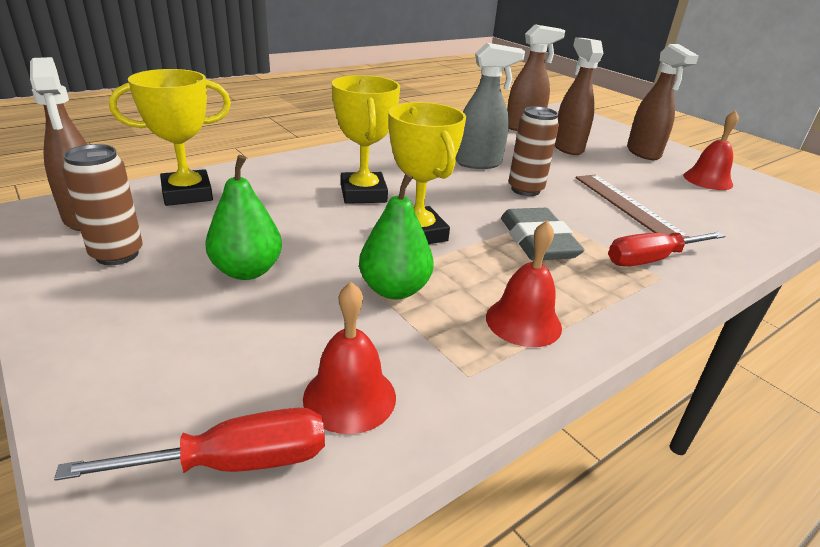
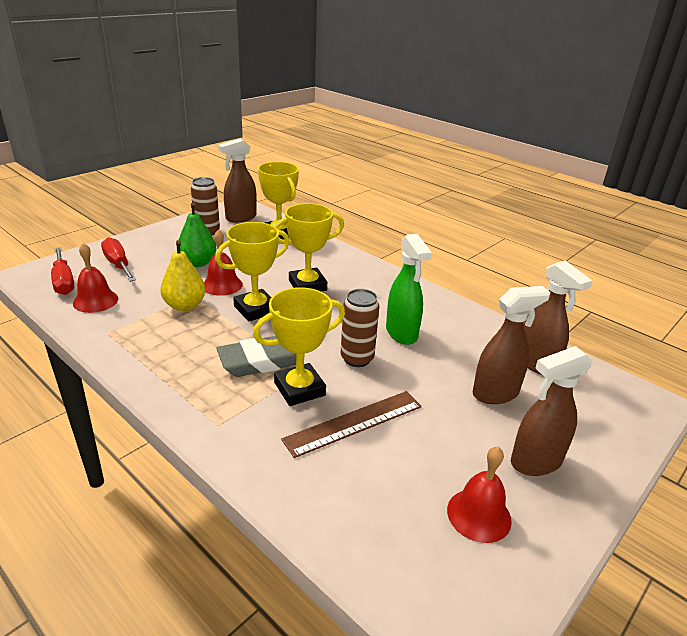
camera: 80 degrees right, 0 degrees up
green pear [359,173,434,299] -> yellow pear [160,240,206,311]
grey spray bottle [455,43,525,169] -> green spray bottle [386,234,432,345]
red bell [486,221,562,347] -> red bell moved to [204,230,243,296]
red screwdriver [608,232,725,266] -> red screwdriver moved to [101,237,136,282]
none -> yellow trophy [253,287,345,406]

